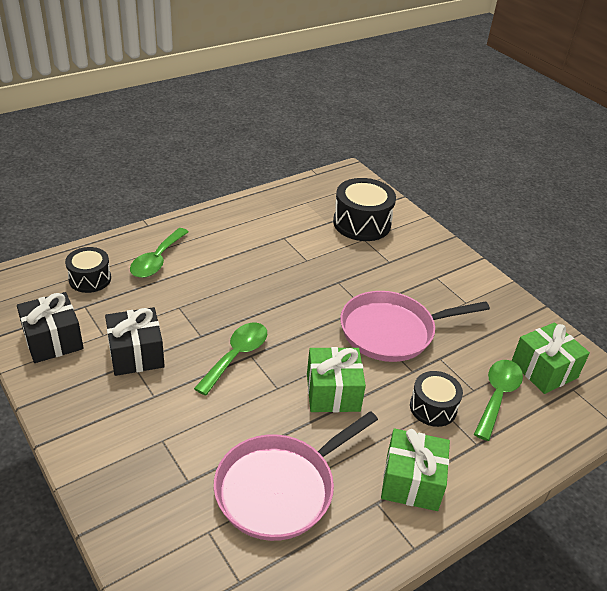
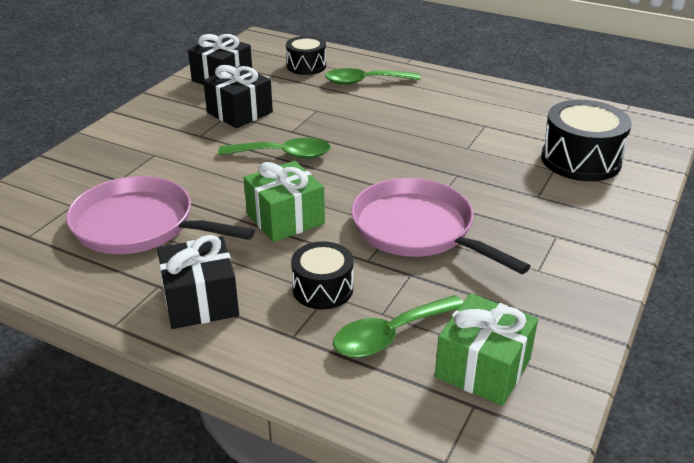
camera: 65 degrees right, 5 degrees down
green gift [381,429,450,511] -> black gift [157,235,239,329]
green spoon [474,360,523,441] -> green spoon turned 150 degrees clockwise [333,295,463,358]

